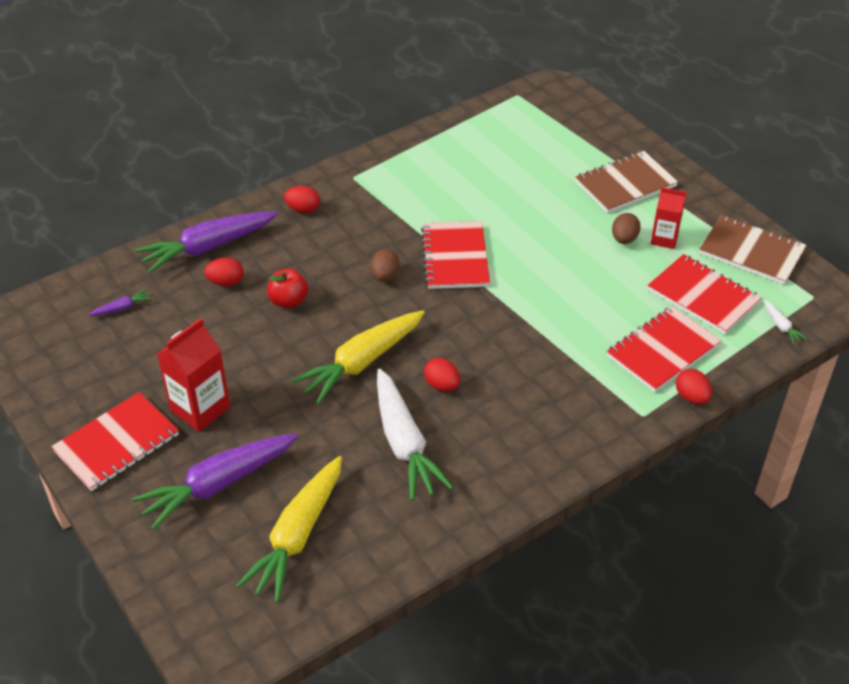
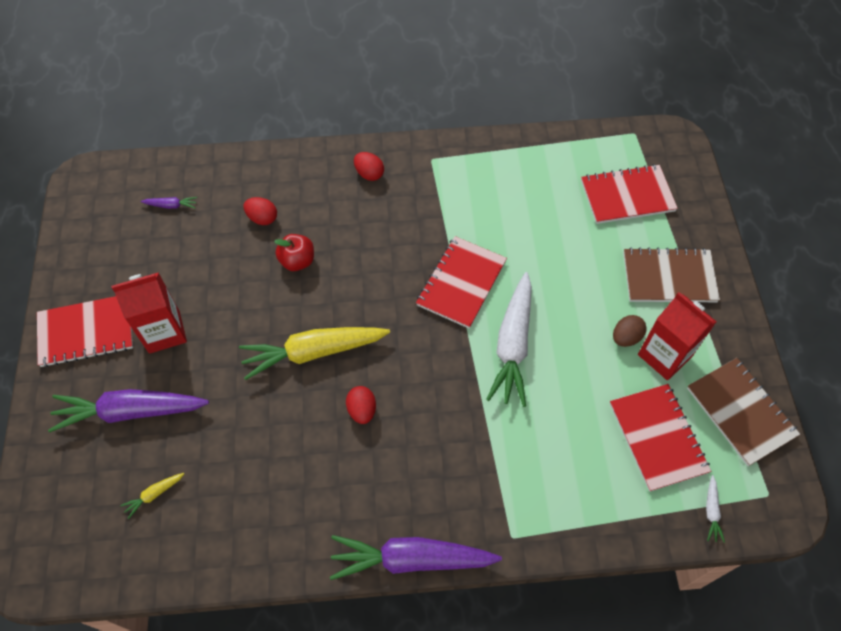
camera: 30 degrees right, 15 degrees up
purple carrot [135,212,278,273] -> purple carrot moved to [330,535,502,580]
yellow carrot [236,456,342,603] -> yellow carrot [120,473,185,519], size x0.41
brown egg [371,249,399,282] -> none
white carrot [377,369,453,501] -> white carrot moved to [486,272,532,407]
red notebook [607,306,721,392] -> red notebook moved to [581,164,678,224]
red carton [651,187,686,249] -> red carton [638,292,717,380], size x1.56
red egg [676,369,712,404] -> none

